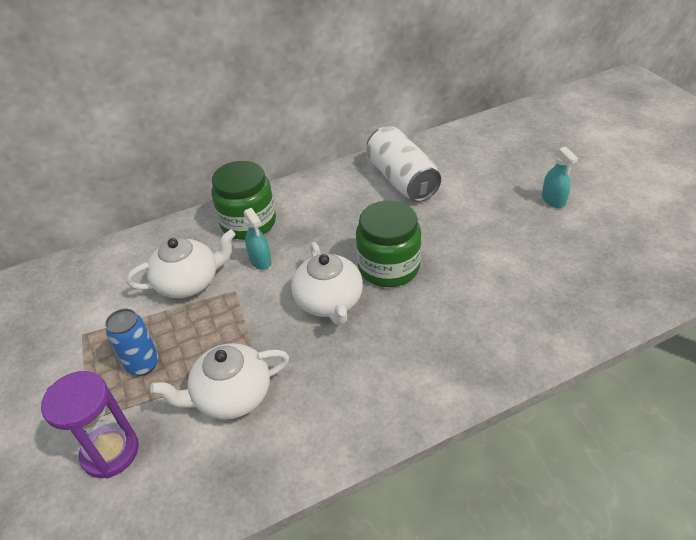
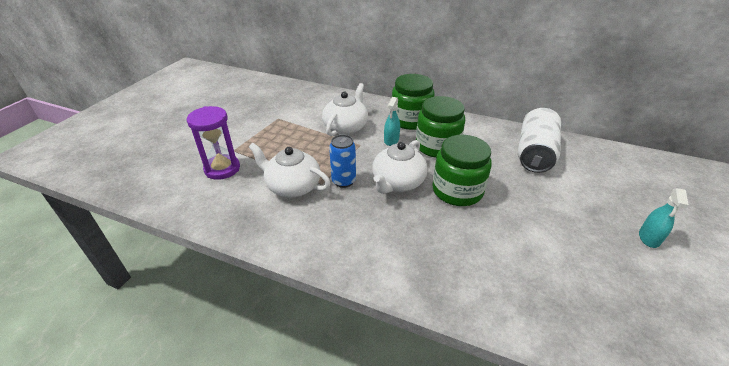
camera: 45 degrees right, 5 degrees down
blue can [105,309,159,376] -> blue can moved to [329,135,356,188]
white teapot [127,229,236,298] -> white teapot turned 90 degrees counterclockwise [322,83,368,136]
none -> green jar [416,96,465,158]

